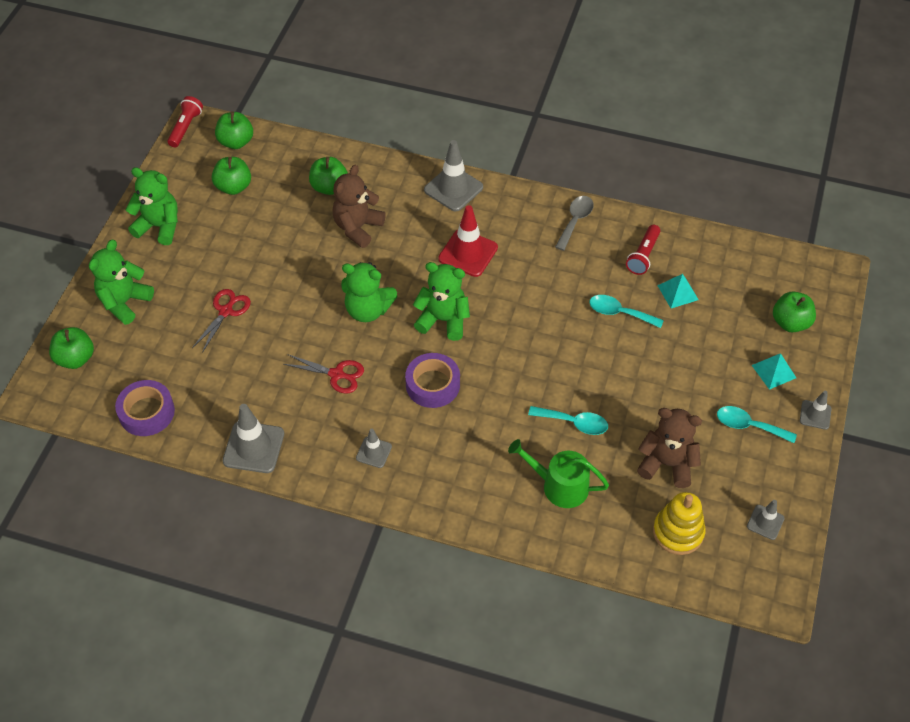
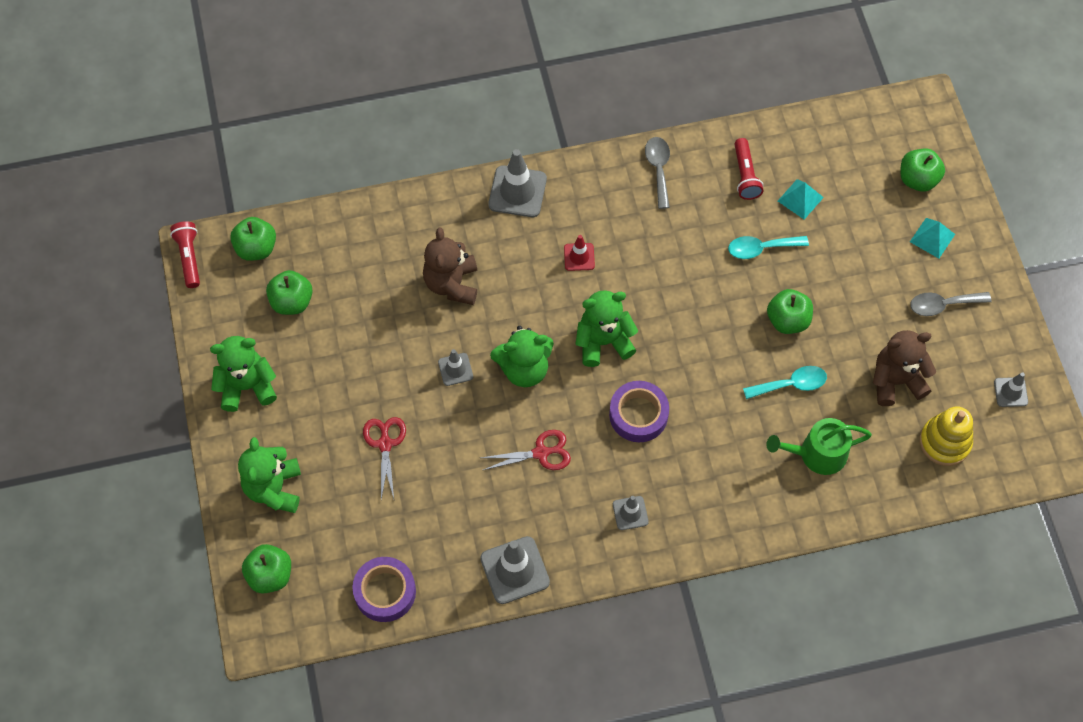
camera: 30 degrees left, 10 degrees up
green apple [309,157,348,195] -> green apple moved to [767,289,813,334]
red traffic cone [438,205,498,277] -> red traffic cone [564,235,595,271], size x0.56
turquoise spoon [717,406,797,443] -> grey spoon [910,292,992,316]
grey traffic cone [800,391,831,430] -> grey traffic cone moved to [438,349,473,386]

